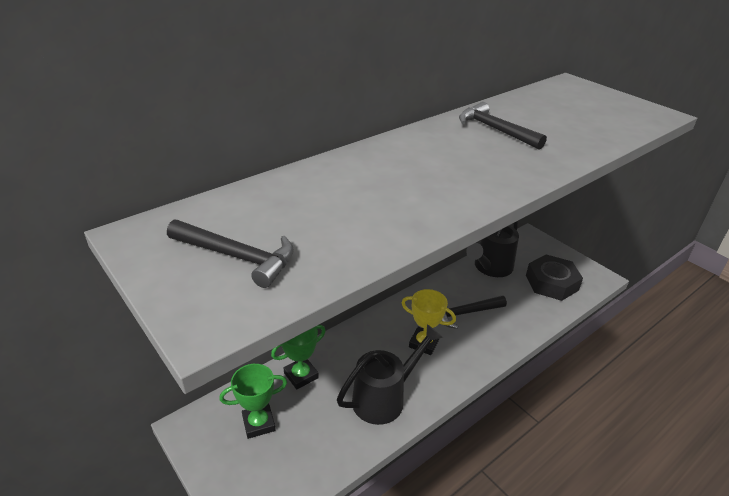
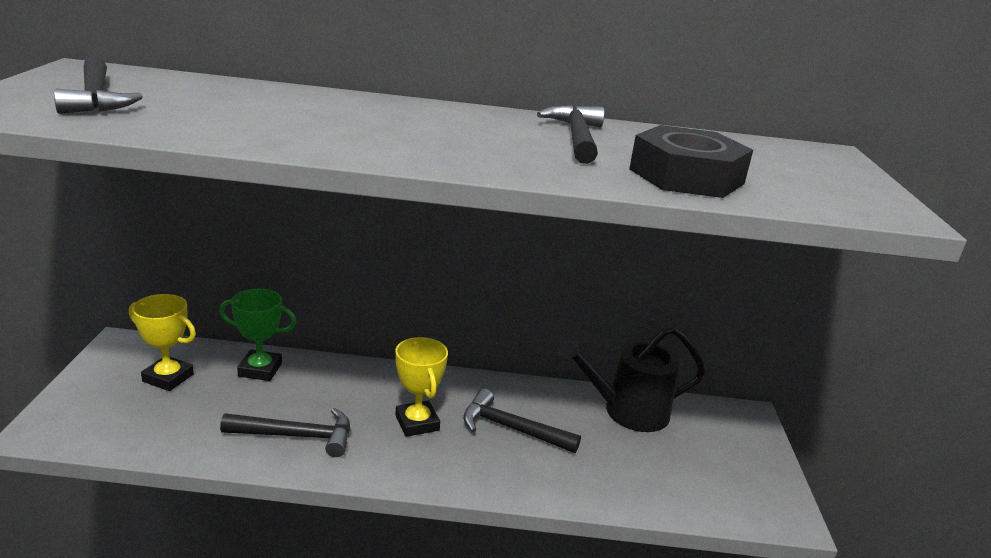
camera: 40 degrees right, 10 degrees down
green trophy [219,364,287,439] -> yellow trophy [129,294,196,391]
black watering can [337,324,443,425] -> black hammer [220,408,350,457]
black nut [526,254,583,301] -> black nut moved to [629,125,753,198]

